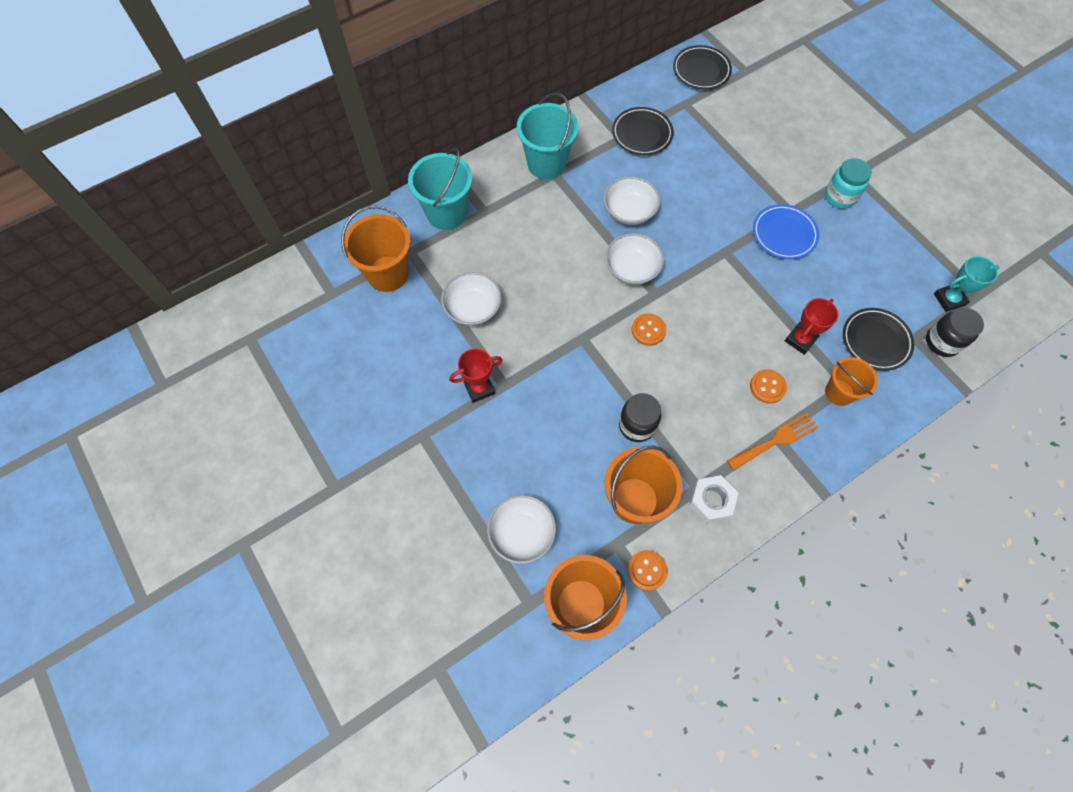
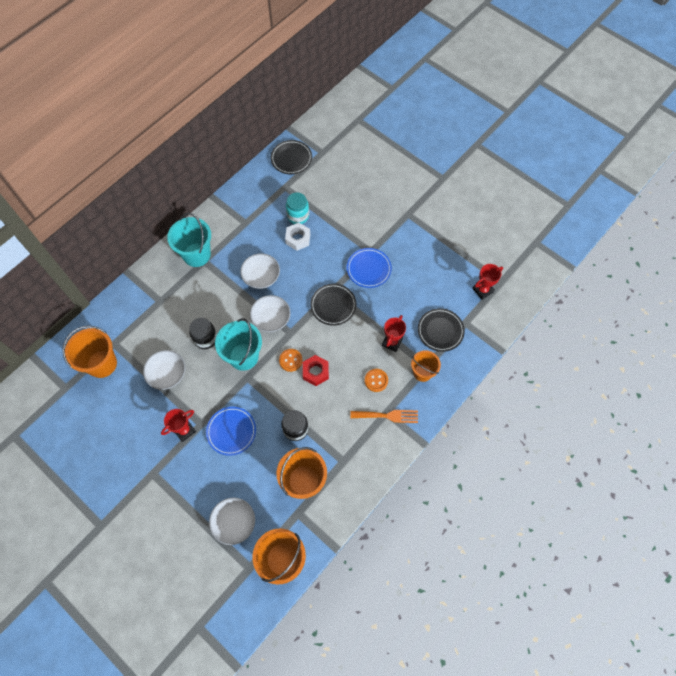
camera: 15 degrees left, 0 degrees up
turquoise bucket [408,148,473,230] -> turquoise bucket moved to [215,318,262,371]
black plate [612,107,674,155] -> black plate moved to [310,284,356,326]
orange button [628,550,667,591] -> none
white nut [689,475,738,523] -> white nut moved to [285,223,310,251]
orange fork [727,412,819,471] -> orange fork turned 45 degrees clockwise [350,410,418,423]
turquoise jar [825,158,872,209] -> turquoise jar moved to [286,192,309,224]
black jar [926,307,984,357] -> black jar moved to [189,318,217,349]
turquoise trophy [934,256,999,312] -> red trophy [472,264,503,300]
none -> blue plate [206,407,256,456]
none -> red nut [303,355,329,386]

